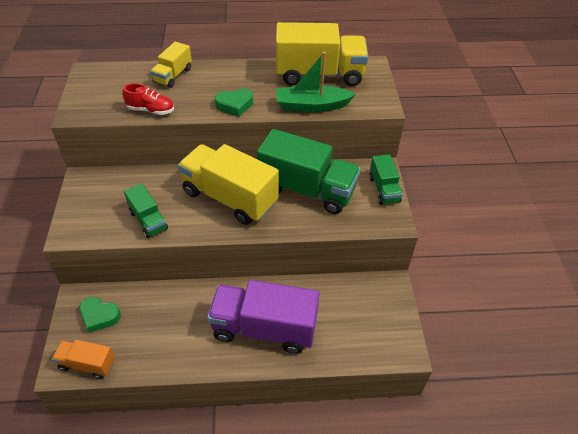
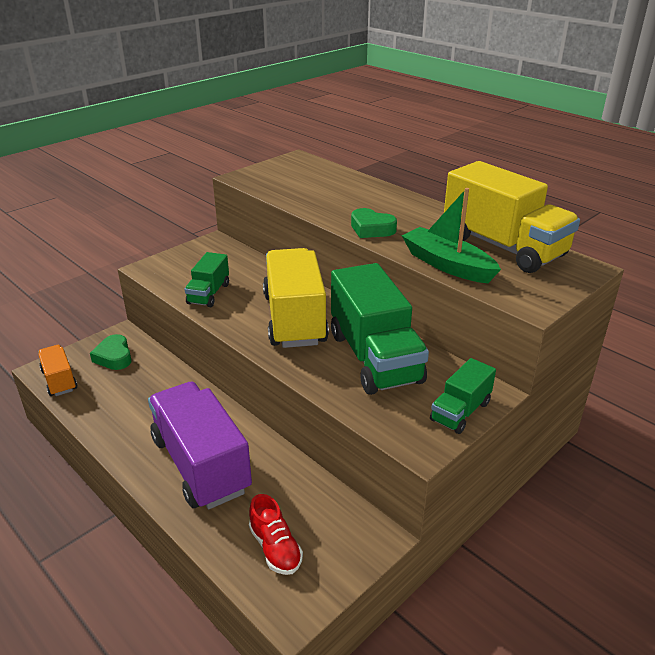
camera: 50 degrees right, 15 degrees down
red shoe [122,83,174,115] -> red shoe moved to [249,494,303,575]
yellow truck [151,42,192,88] -> none

